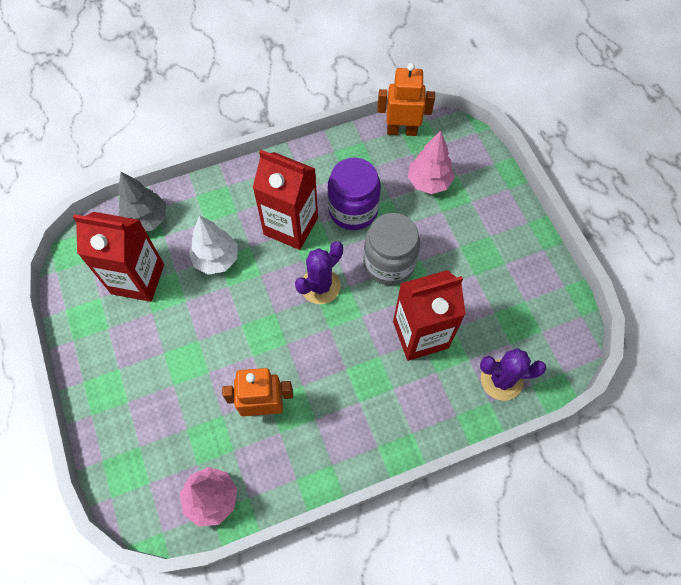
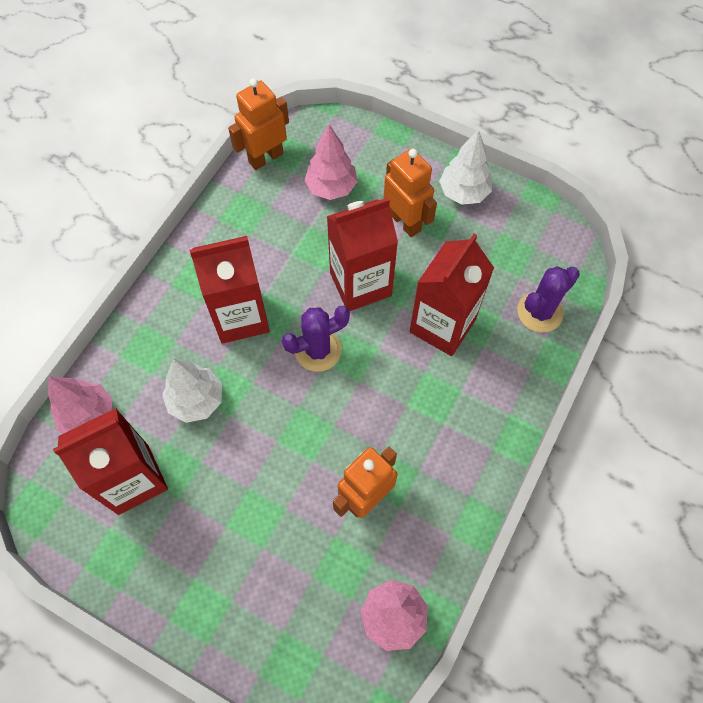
camera: 40 degrees left, 0 degrees up
grey tree [118,172,166,231] -> pink tree [48,377,112,434]
purple cactus [295,241,343,304] -> purple cactus turned 60 degrees clockwise [282,306,350,372]
purple jar [327,157,381,230] -> none
grey jar [363,213,420,285] -> red carton [327,198,398,311]
none -> orange robot [383,148,437,237]
none -> white tree [439,130,492,205]

